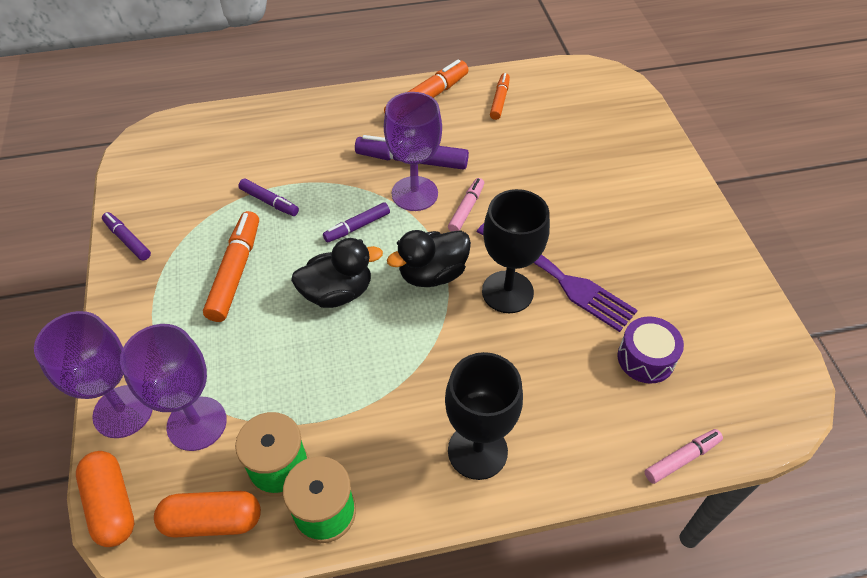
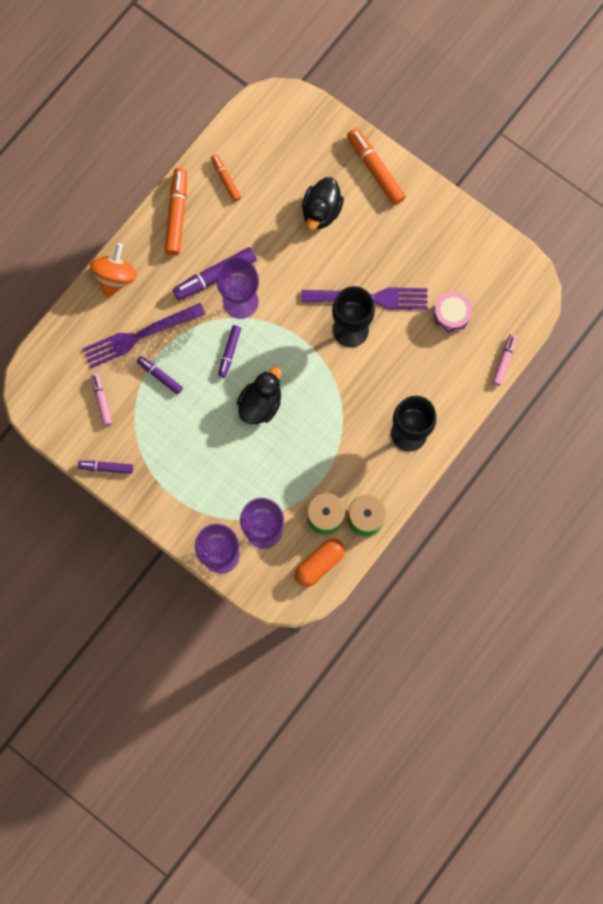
camera: 40 degrees left, 25 degrees up
orange capsule [76,451,134,547] -> none
orange marker [203,211,259,322] -> orange marker moved to [347,128,406,205]
purple marker [238,179,299,216] -> purple marker turned 135 degrees counterclockwise [137,356,183,394]
black duck [387,230,471,287] -> black duck moved to [302,177,344,230]
pink marker [448,178,484,231] -> pink marker moved to [91,373,112,426]
purple drum [618,316,684,384] -> pink drum [433,292,472,334]
none -> purple fork [82,303,206,368]
none -> orange spinning top [90,243,137,298]

